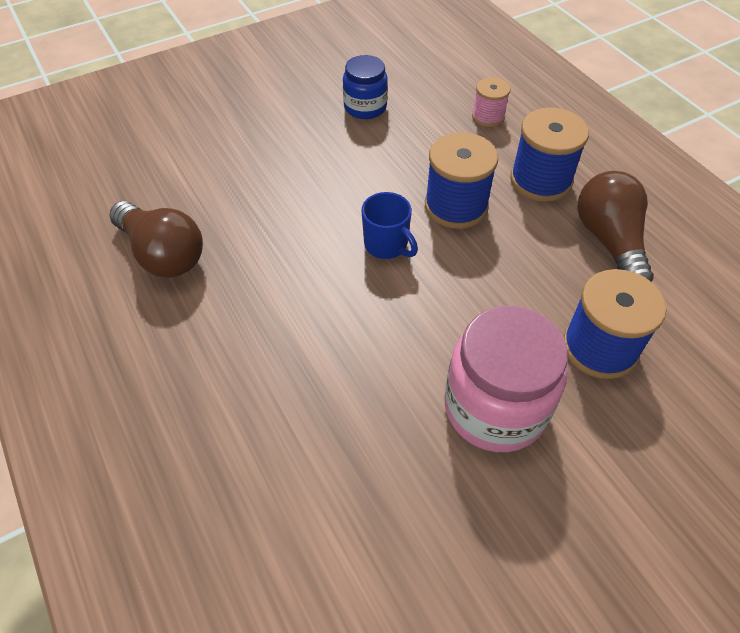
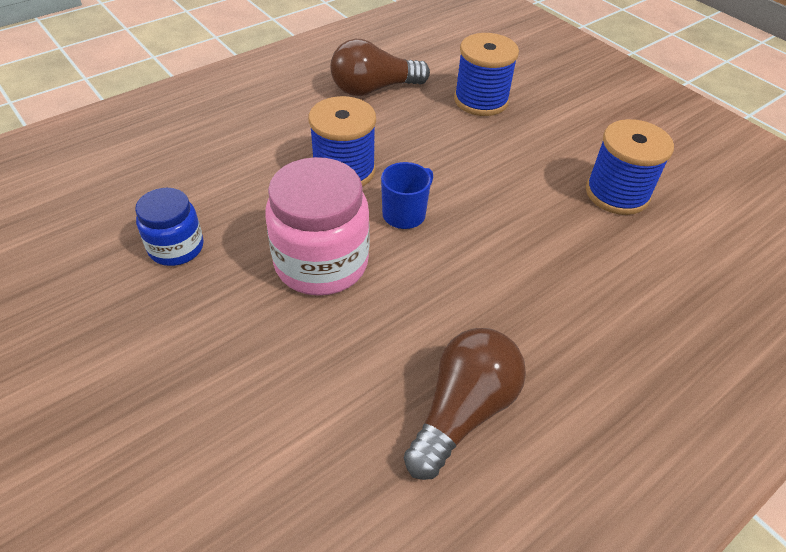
camera: 100 degrees left, 5 degrees down
pink jar [444,305,568,452] -> pink jar moved to [265,157,370,296]
pink spool [472,77,510,127] -> none
blue spool [510,108,589,202] -> blue spool moved to [586,119,674,215]

